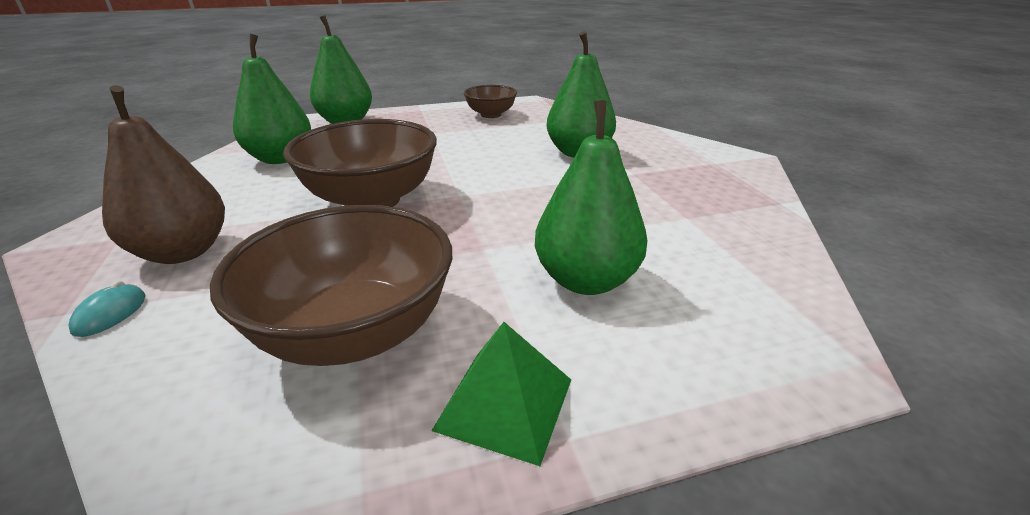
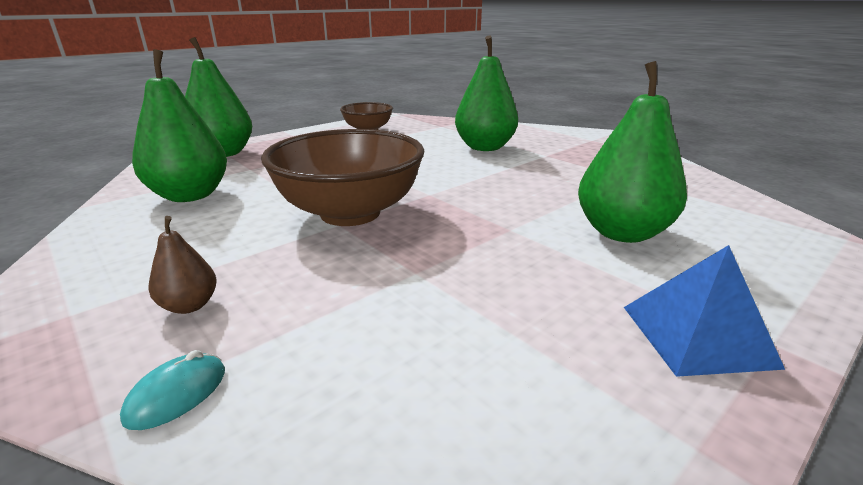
camera: 25 degrees left, 5 degrees down
turquoise mouse [68,281,146,337] -> turquoise mouse turned 45 degrees clockwise [120,350,225,430]
brown pear [102,85,225,264] -> brown pear [148,216,217,314], size x0.47
brown bowl [210,205,452,366] -> none
green pyramid [431,322,571,466] -> blue pyramid [624,245,785,377]

